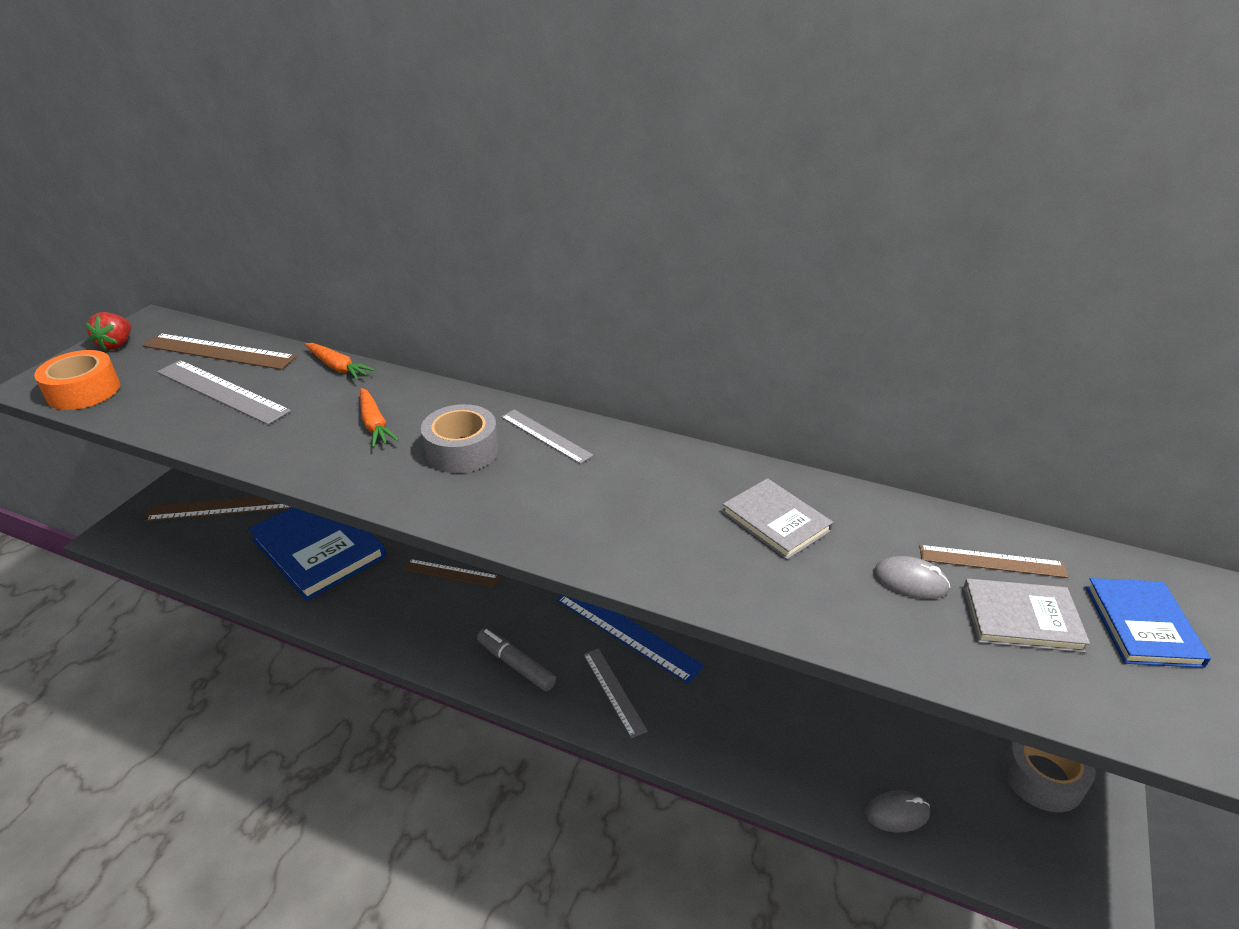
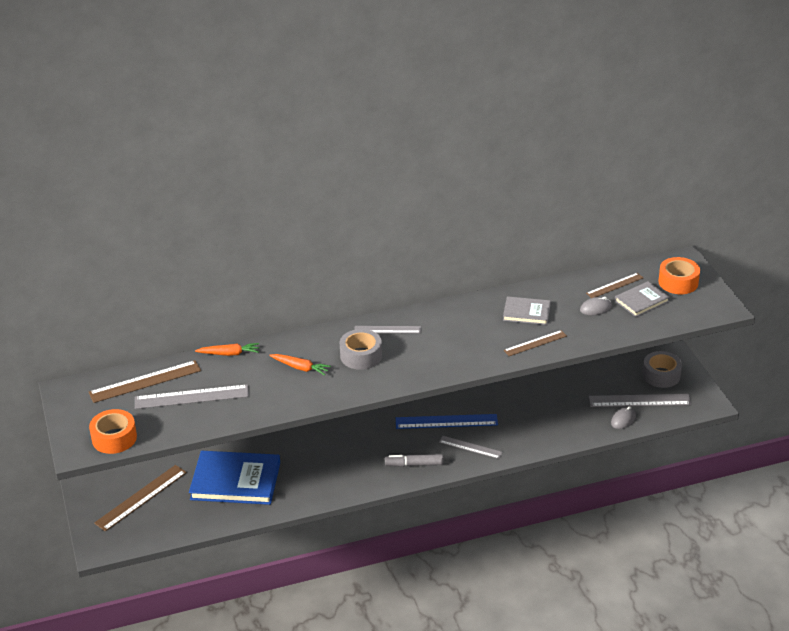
camera: 40 degrees left, 0 degrees up
red strawberry [85,312,131,351] -> none
brown ruler [403,559,499,587] -> brown ruler moved to [504,330,567,356]
blue book [1086,578,1211,668] -> orange tape [658,257,700,294]
none -> grey ruler [589,394,691,407]

